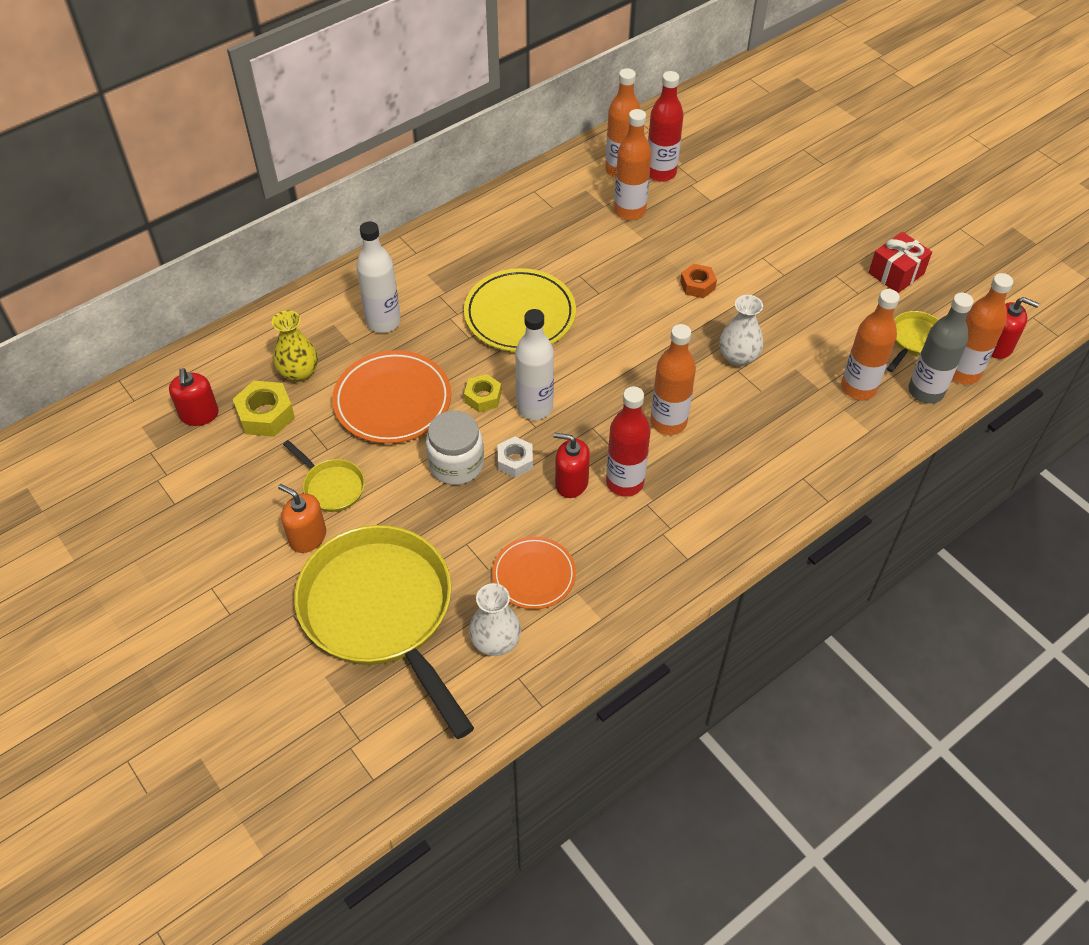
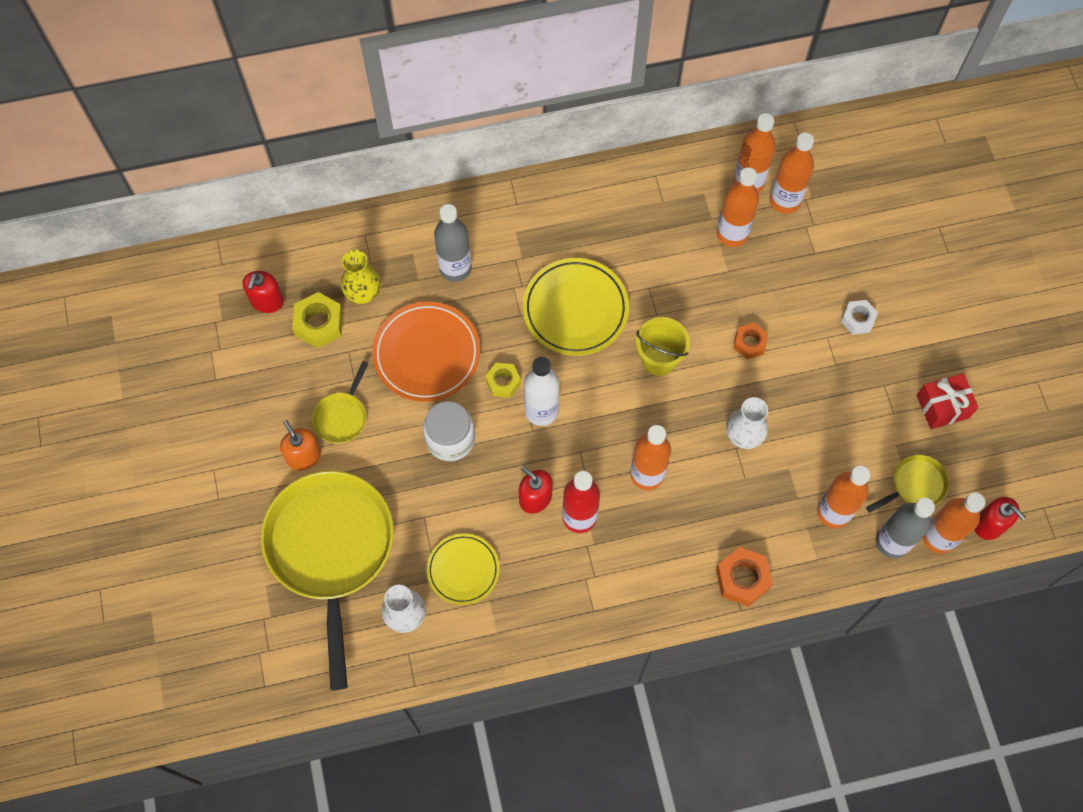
camera: 25 degrees right, 15 degrees up
yellow pan [283,440,365,512] -> yellow pan turned 45 degrees clockwise [312,361,369,444]
white bottle [356,221,401,333] -> grey bottle [434,204,472,282]
orange plate [492,537,576,609] -> yellow plate [427,534,500,605]
white nut [497,437,533,478] -> white nut moved to [841,300,878,335]
red bottle [648,71,684,182] -> orange bottle [769,133,814,214]
none -> yellow bucket [636,317,690,376]
none -> orange nut [716,547,773,607]

